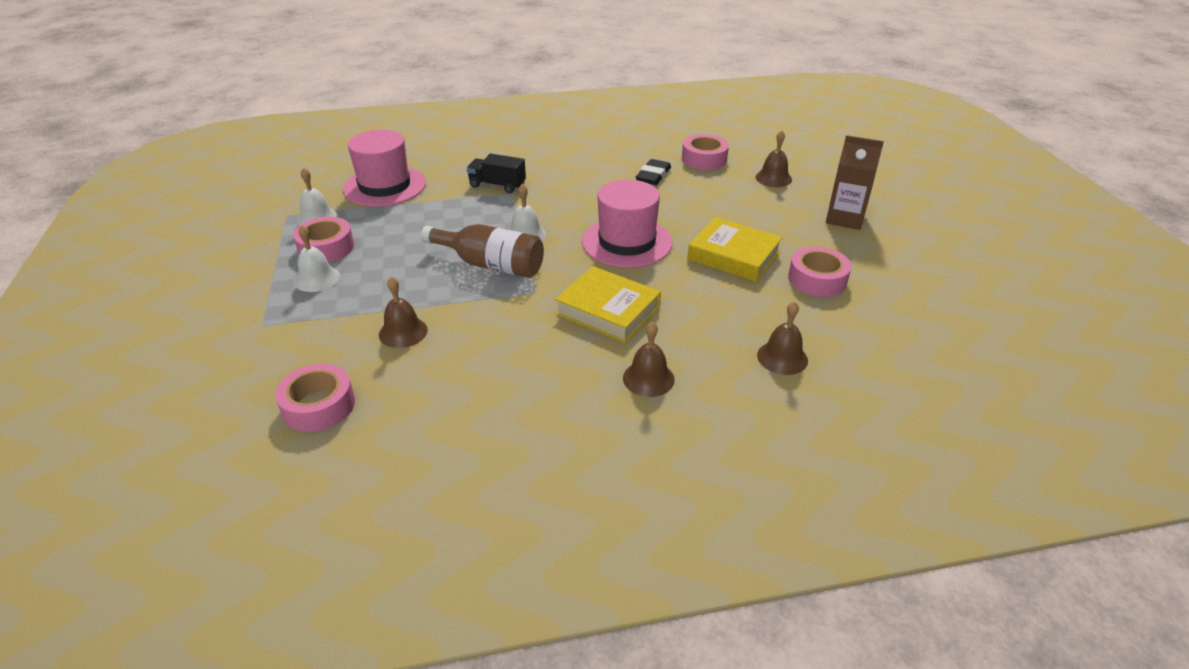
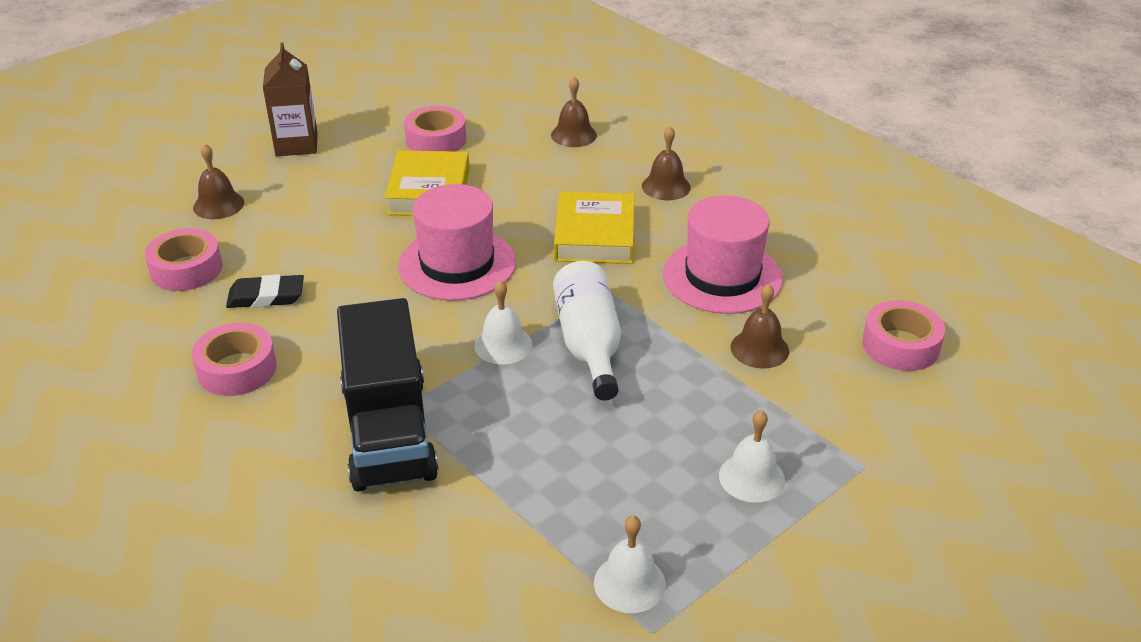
camera: 120 degrees left, 0 degrees up
pink tape [293,217,354,262] -> pink tape moved to [192,323,277,396]
pink hat [343,130,426,207] -> pink hat moved to [663,195,783,314]
brown bottle [421,224,544,278] -> white bottle [553,261,621,401]
black truck [466,154,526,193] -> black truck [337,298,438,492], size x1.95

